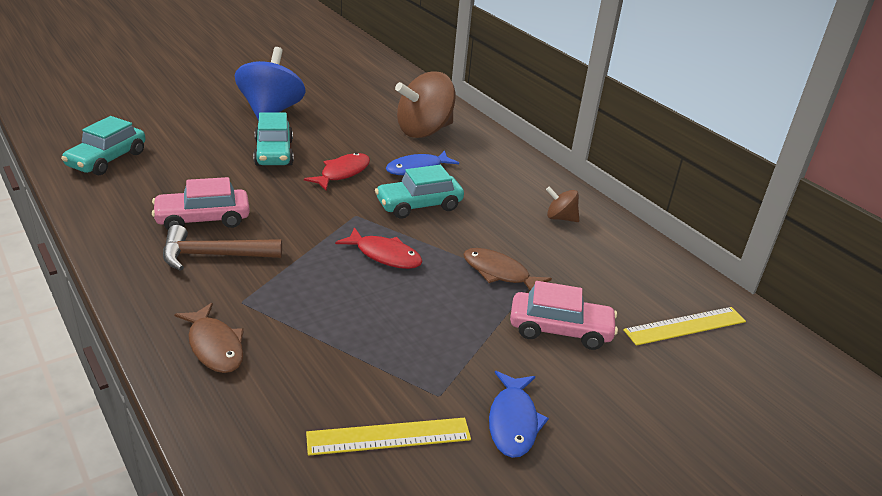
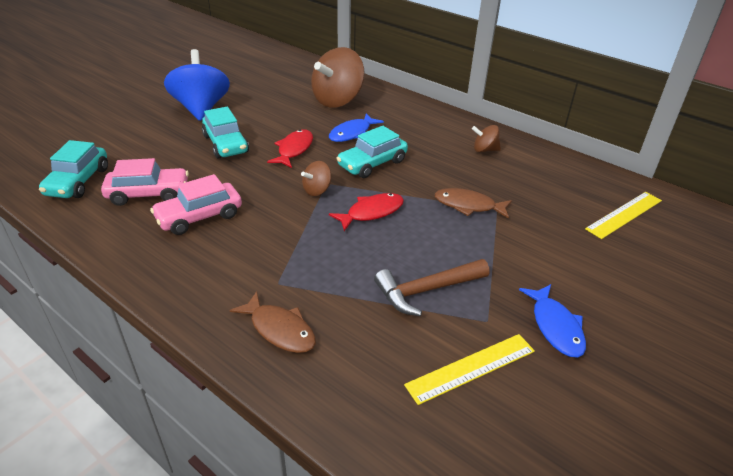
camera: 15 degrees left, 5 degrees up
brown hammer [163,225,282,271] -> brown hammer moved to [374,259,489,316]
red fish [335,227,422,269] -> red fish turned 45 degrees counterclockwise [329,193,404,231]
pink car [510,281,618,350] -> pink car moved to [101,158,189,206]
none -> brown spinning top [301,161,331,196]

